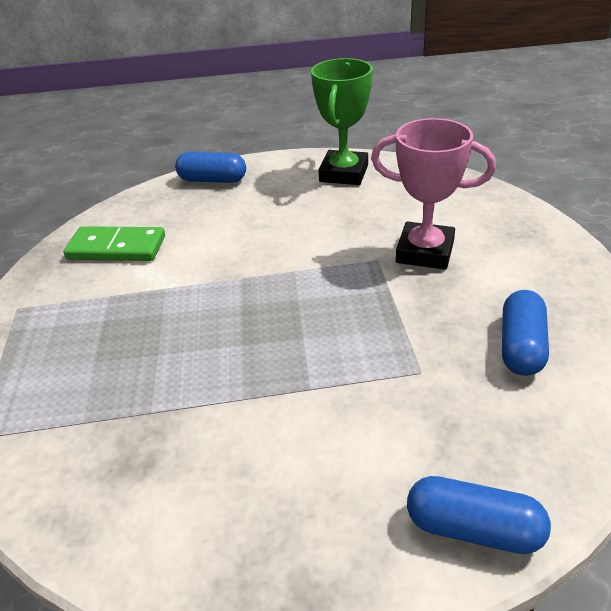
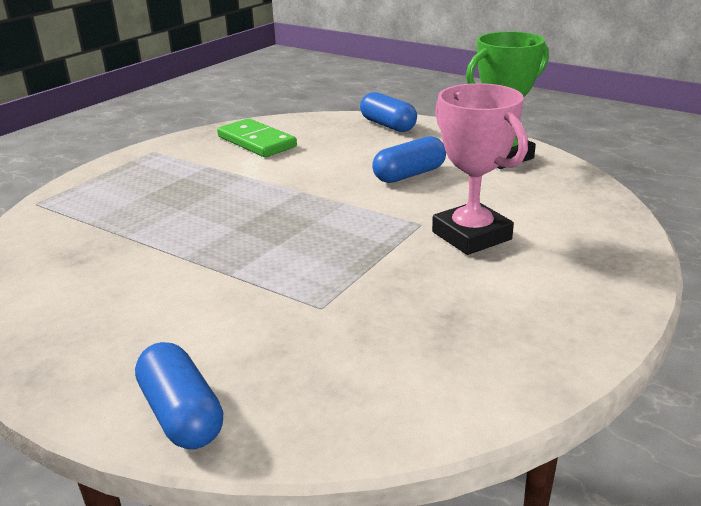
camera: 40 degrees right, 10 degrees down
blue capsule [502,290,549,376] -> blue capsule moved to [372,136,446,183]

